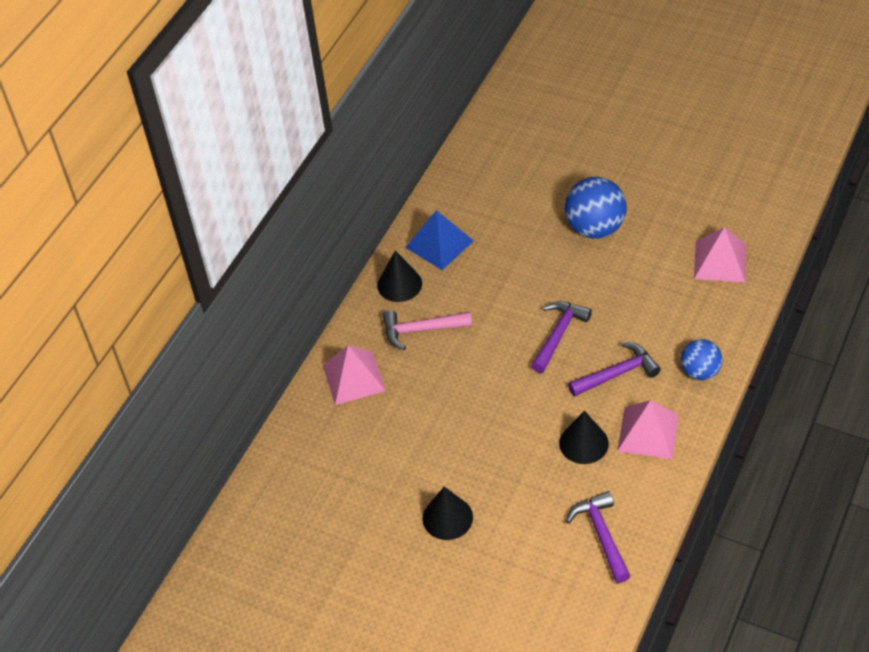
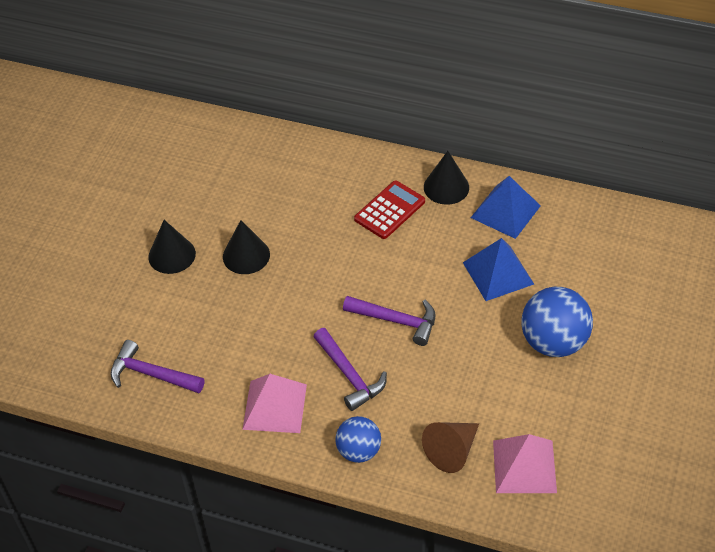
camera: 80 degrees right, 0 degrees up
pink pyramid [323,345,386,405] -> none
pink hammer [383,310,472,350] -> red calculator [354,180,425,239]
black cone [559,411,609,464] -> black cone moved to [223,220,270,274]
purple hammer [566,491,630,583] -> purple hammer turned 135 degrees counterclockwise [110,340,204,393]
none -> brown cone [422,422,479,473]
none -> blue pyramid [463,238,534,301]

